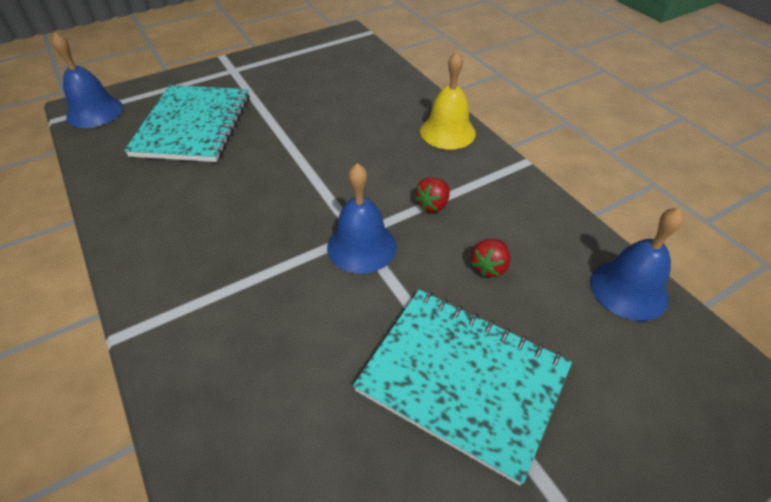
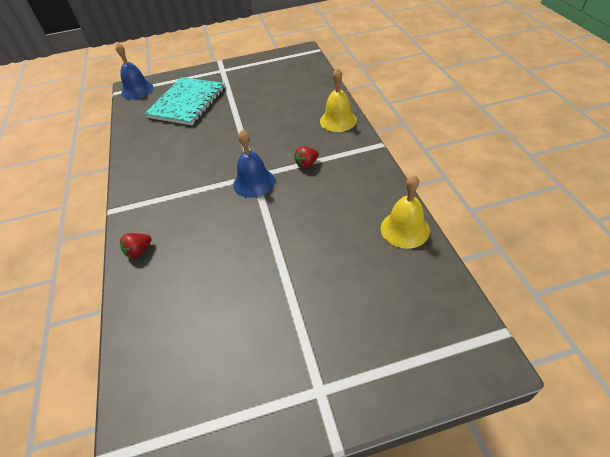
camera: 20 degrees right, 0 degrees up
turquoise notebook [353,290,572,485] -> none
red strawberry [471,239,510,277] -> red strawberry moved to [120,233,152,258]
blue bell [590,208,684,321] -> yellow bell [381,175,430,249]

